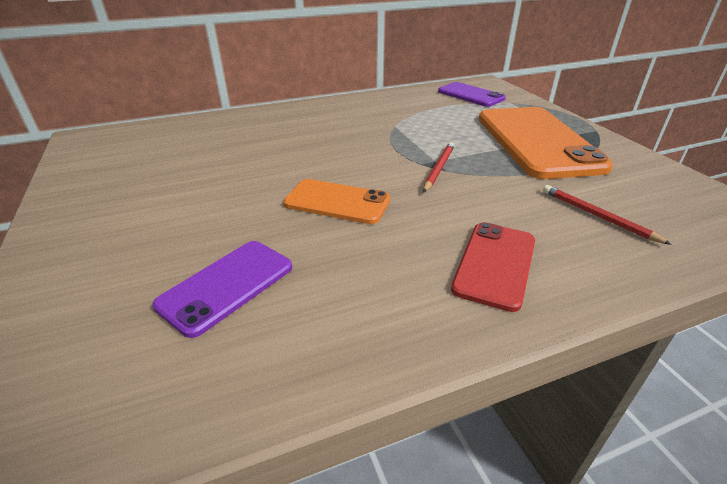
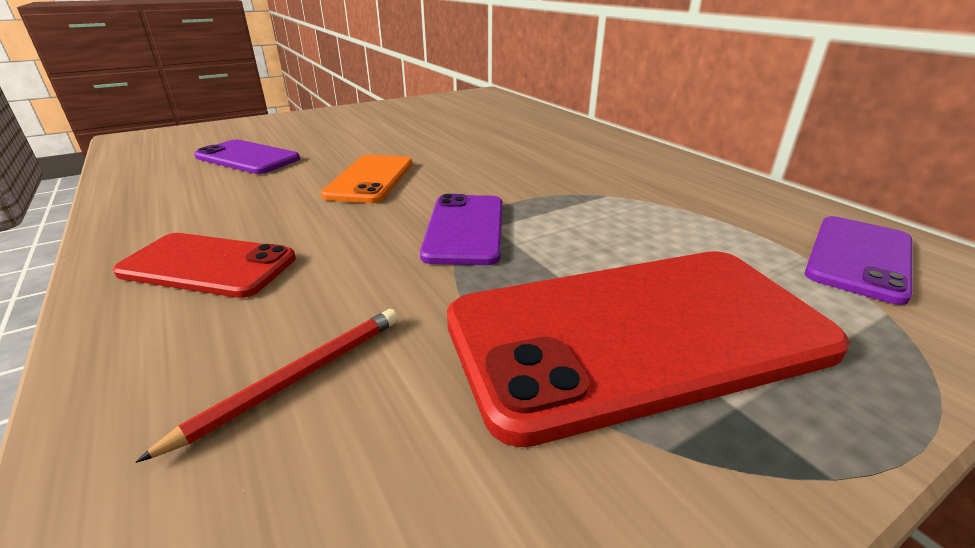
camera: 80 degrees right, 5 degrees down
red pencil [423,142,455,192] -> purple phone [420,194,503,265]
orange phone [479,107,613,179] -> red phone [447,251,850,447]

